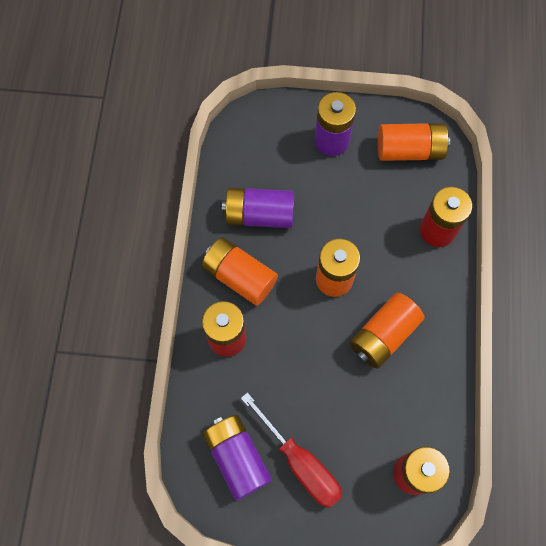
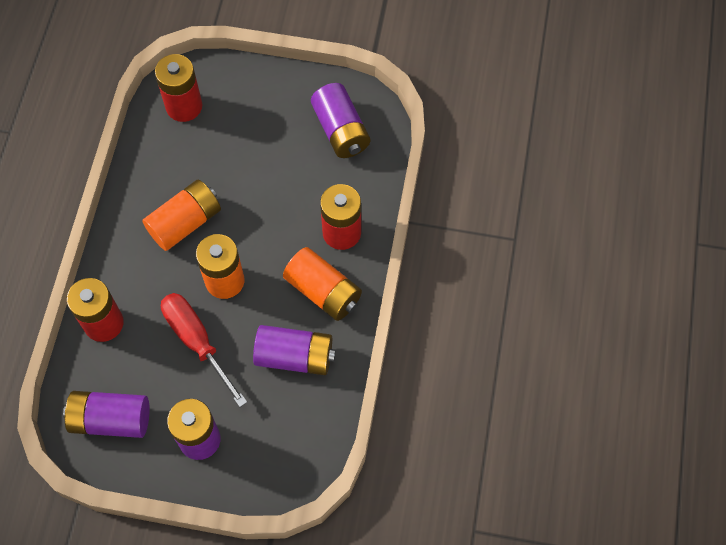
camera: 175 degrees left, 5 degrees down
red screwdriver [241,392,342,508] -> red screwdriver moved to [161,293,247,407]
orange battery [378,123,450,161] -> purple battery [63,391,150,438]

